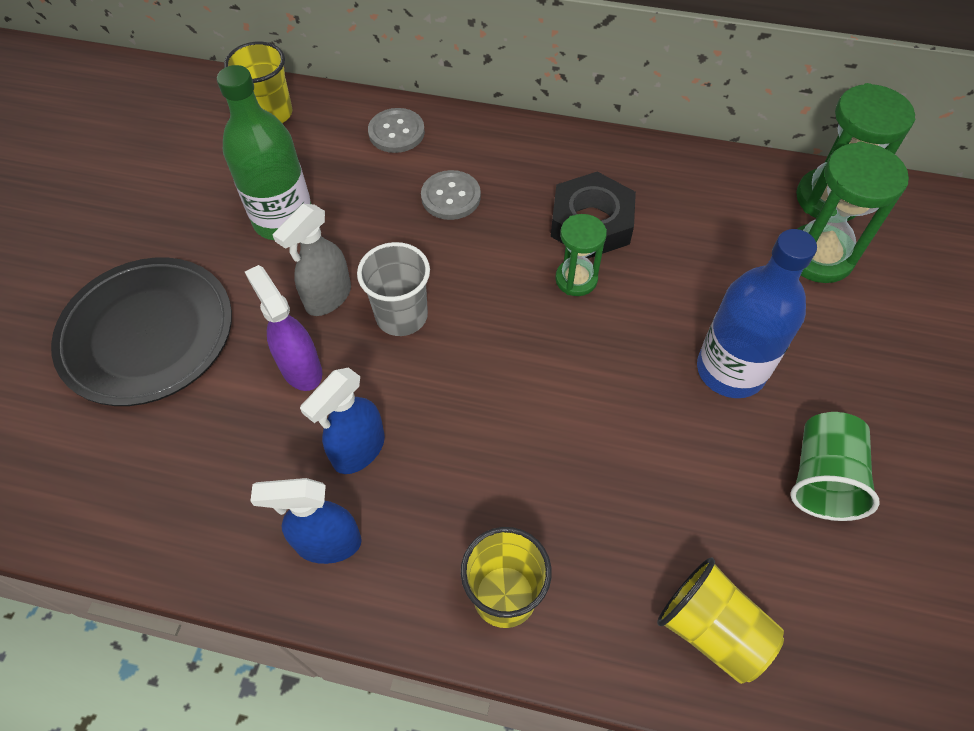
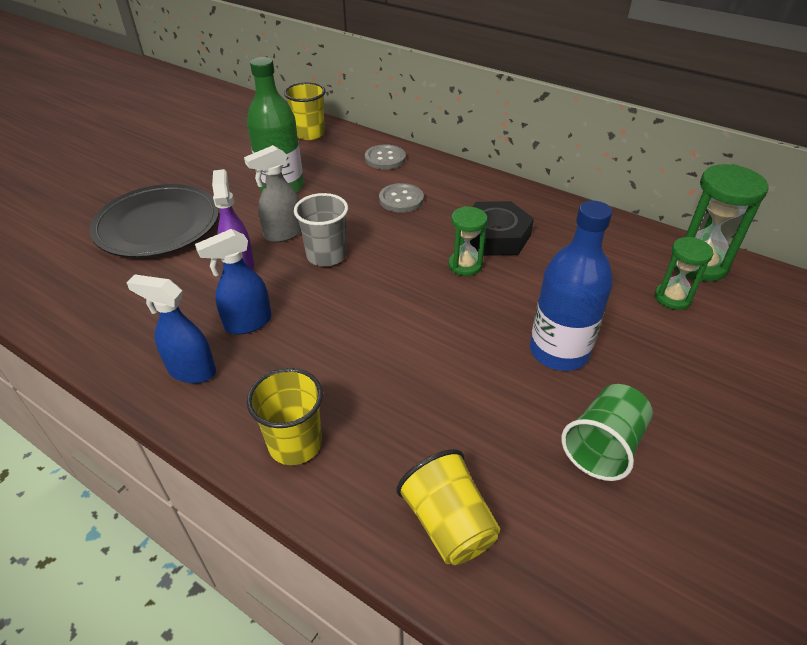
camera: 20 degrees right, 15 degrees down
green hourglass [797,141,909,283] -> green hourglass [655,237,713,310], size x0.61

